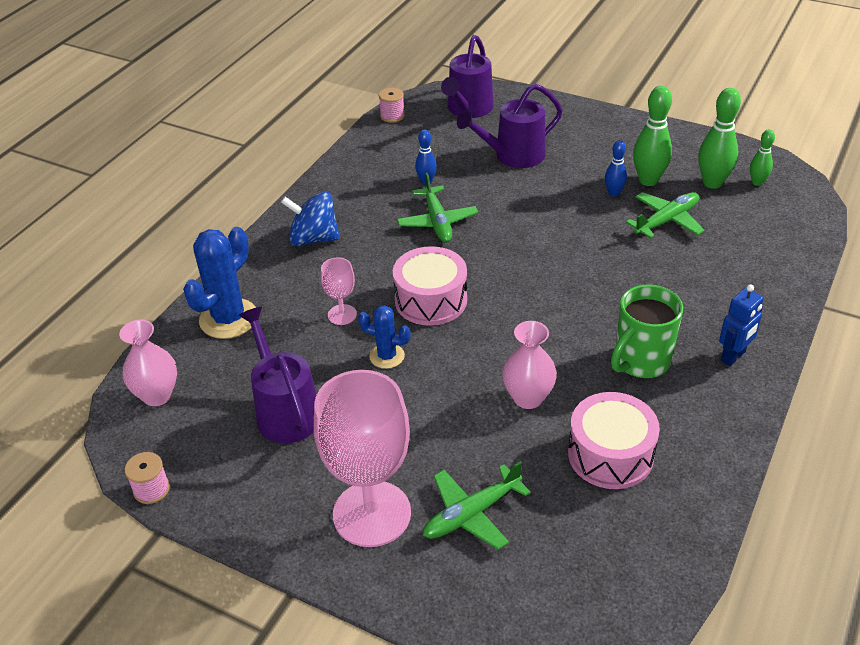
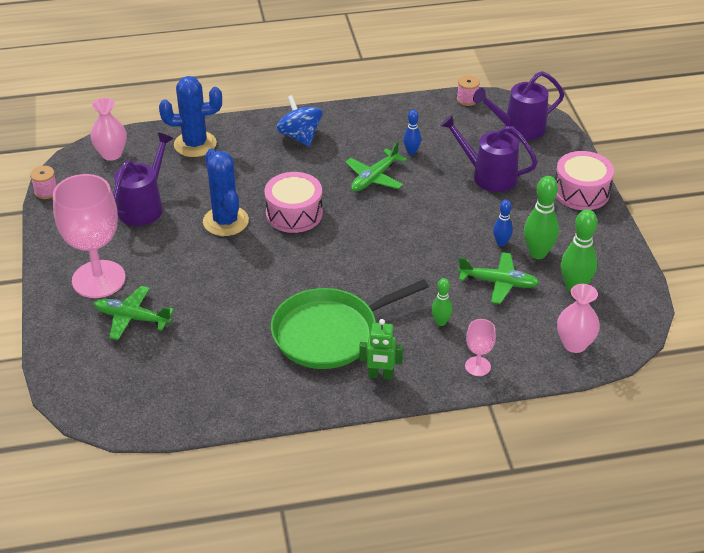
camera: 50 degrees right, 0 degrees up
pink goblet [321,257,357,325] -> pink goblet moved to [465,319,496,376]
blue cactus [358,305,411,369] -> blue cactus [203,148,249,236], size x1.74
pink vase [502,321,557,409] -> pink vase moved to [557,284,600,353]
pink drum [568,392,660,489] -> pink drum moved to [555,151,614,210]
green mug [611,285,683,378] -> green pan [271,279,429,369]
blue robot [719,284,764,366] -> green robot [359,319,403,380]
green bowling pin [750,129,775,186] -> green bowling pin moved to [431,278,452,326]

